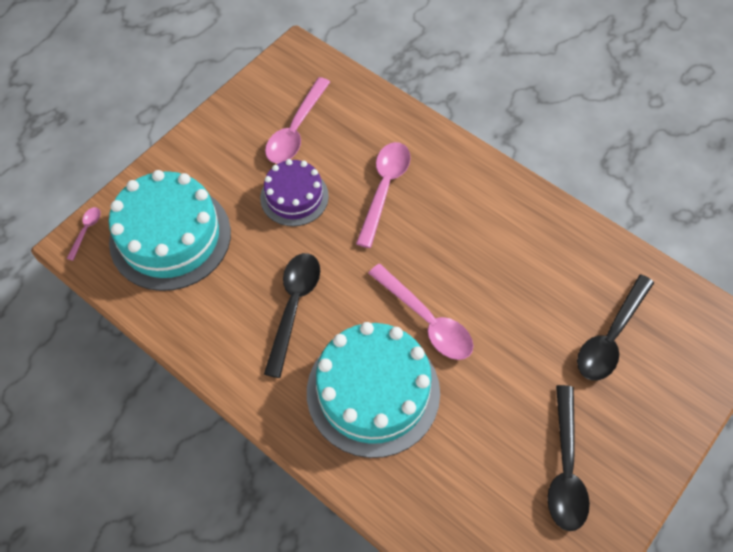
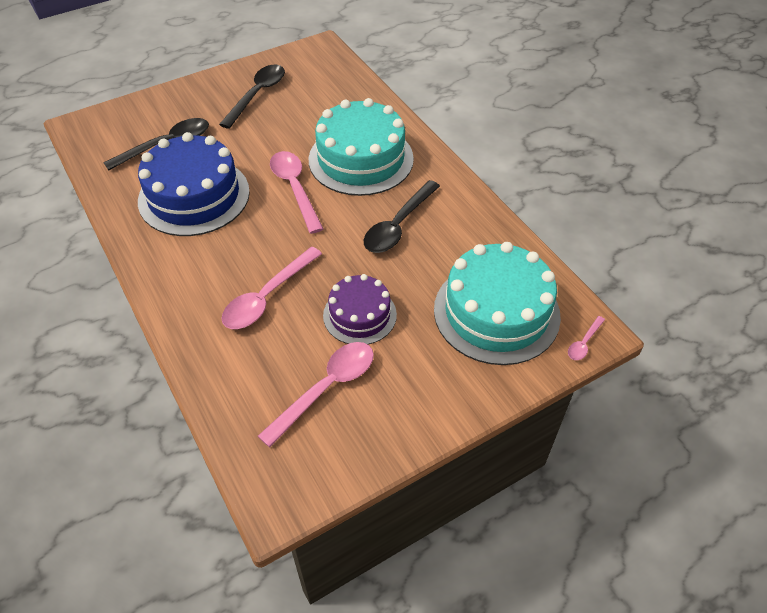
camera: 160 degrees left, 10 degrees down
none -> blue cake [138,132,250,236]

